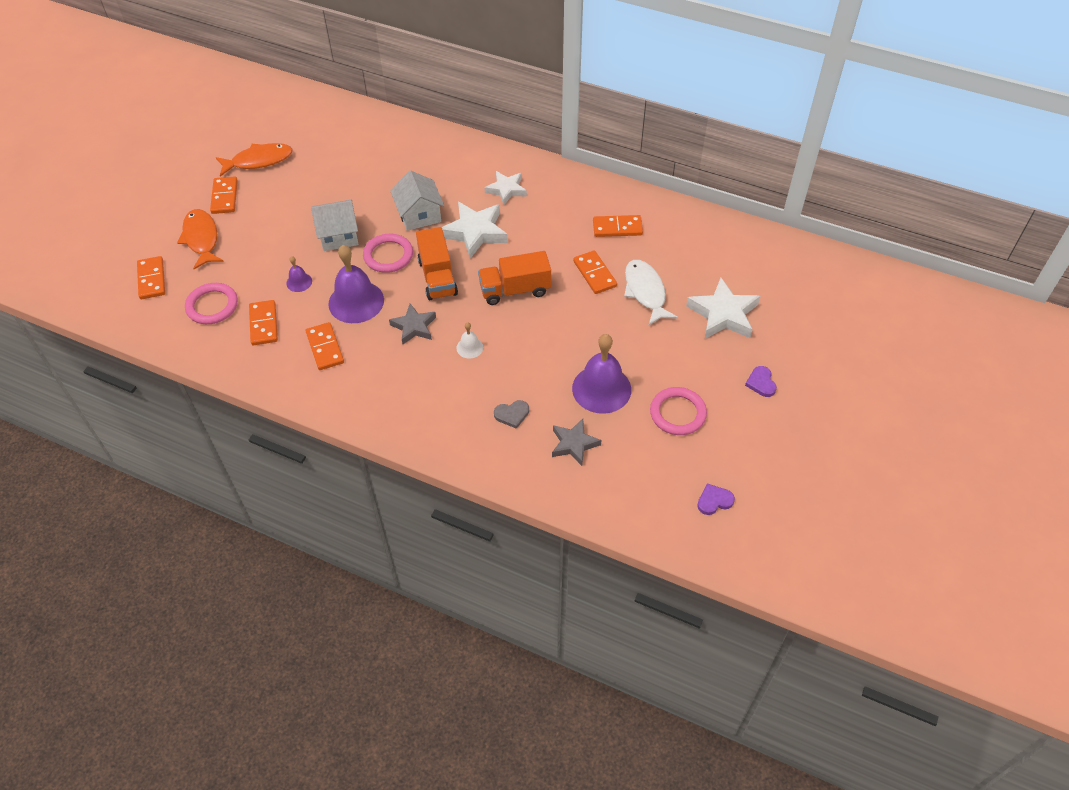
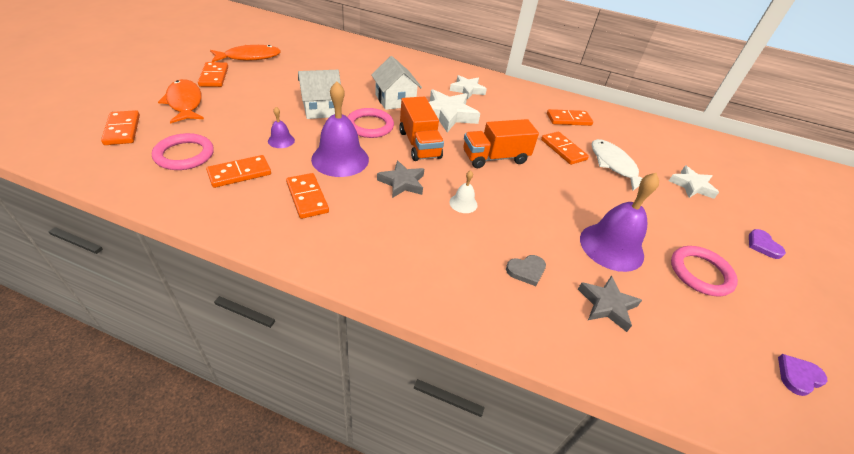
camera: 10 degrees left, 10 degrees down
orange domino [249,300,278,345] -> orange domino turned 75 degrees clockwise [206,155,271,188]
white star [686,278,760,339] -> white star [669,166,719,199], size x0.64

